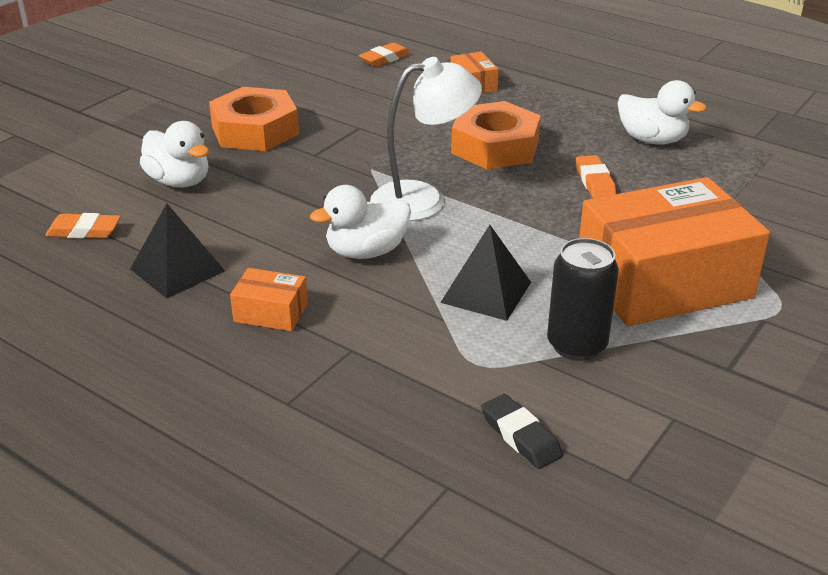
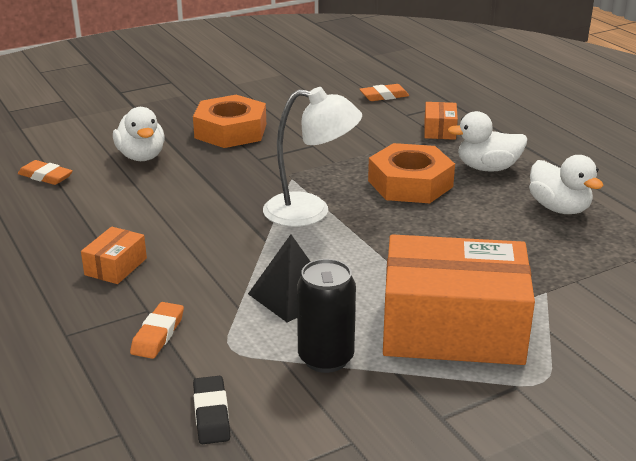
camera: 25 degrees right, 5 degrees down
black pyramid [130,204,225,299] -> none
orange box [230,268,308,331] -> orange box turned 75 degrees clockwise [81,227,147,284]
white duck [310,185,411,259] -> white duck moved to [448,111,527,172]
orange eraser [576,155,616,198] -> orange eraser moved to [130,302,184,359]

